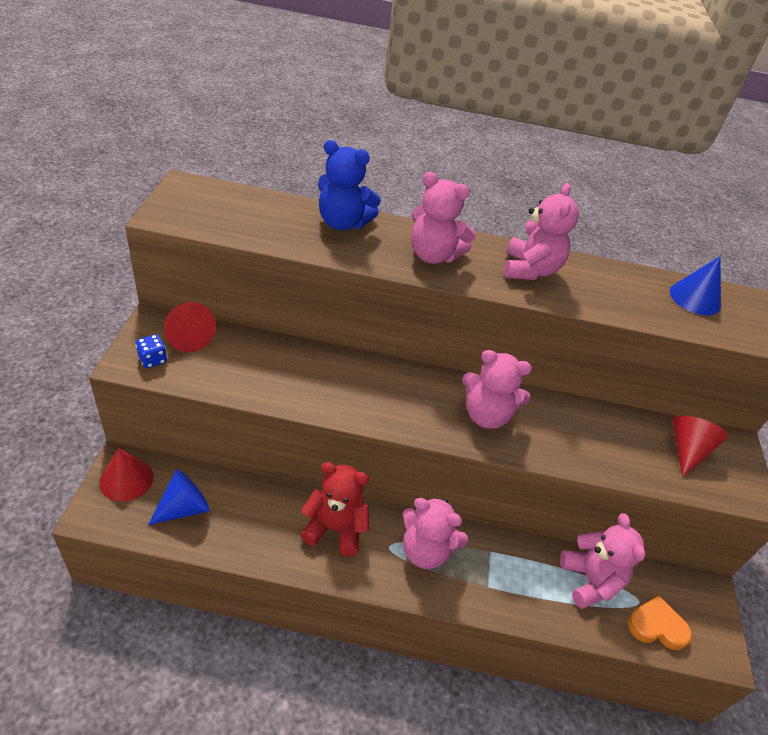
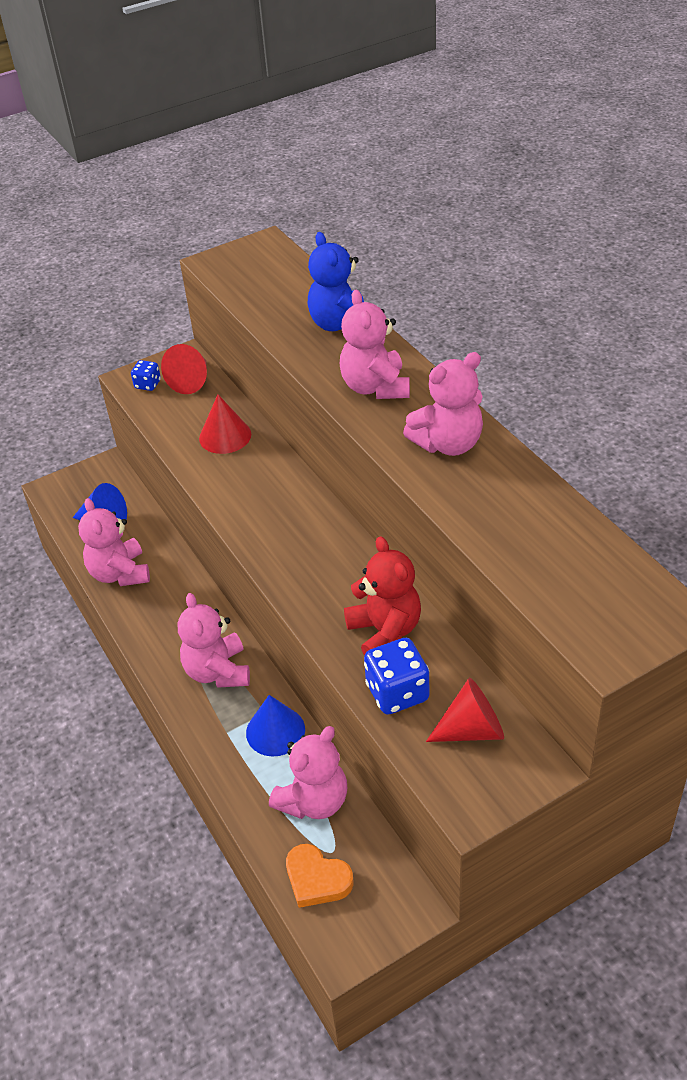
camera: 60 degrees right, 0 degrees up
red cone [99,448,154,502] -> red cone moved to [199,394,251,454]
red teddy bear [300,462,369,557] -> red teddy bear moved to [344,536,421,656]
pink teddy bear [462,350,532,429] -> pink teddy bear moved to [78,498,150,586]
orange heart [628,596,692,650] -> orange heart turned 150 degrees clockwise [286,844,354,908]
blue cone [670,256,721,315] -> blue cone moved to [246,695,305,756]
none -> blue dice [364,638,429,715]

